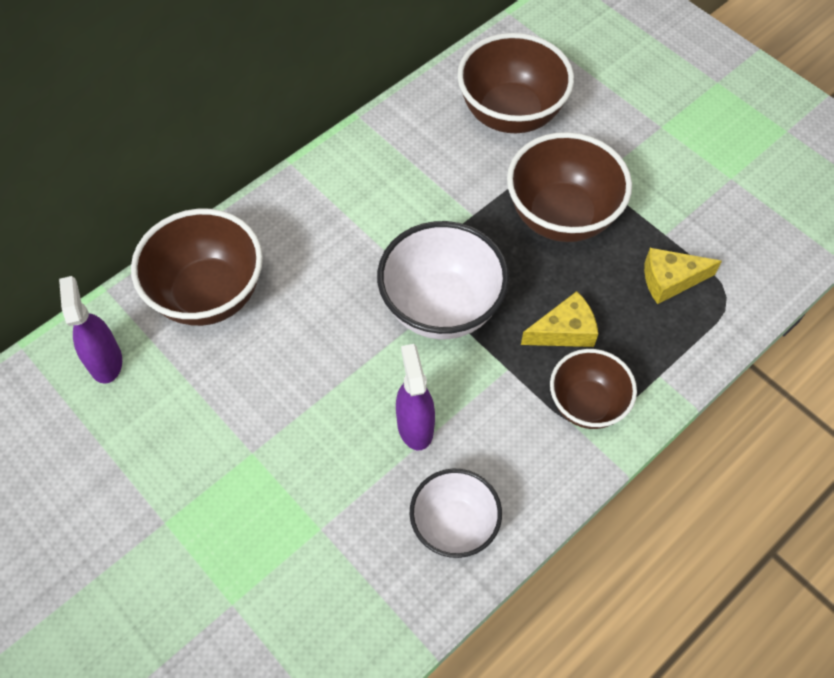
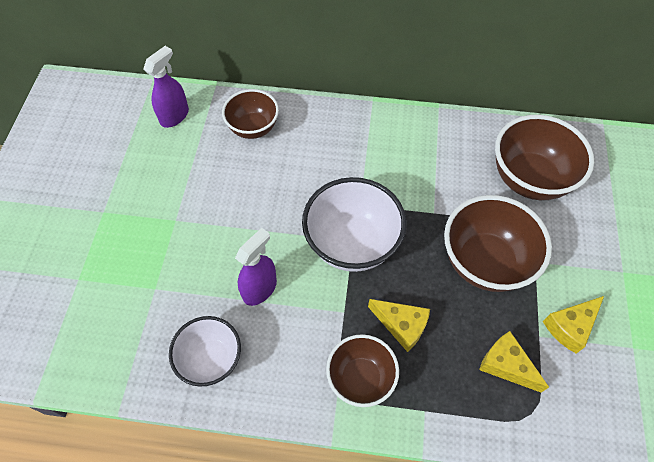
camera: 50 degrees right, 0 degrees up
brown bowl [131,209,263,326] -> brown bowl [222,89,279,139], size x0.63
none -> yellow cheese [543,296,604,354]

